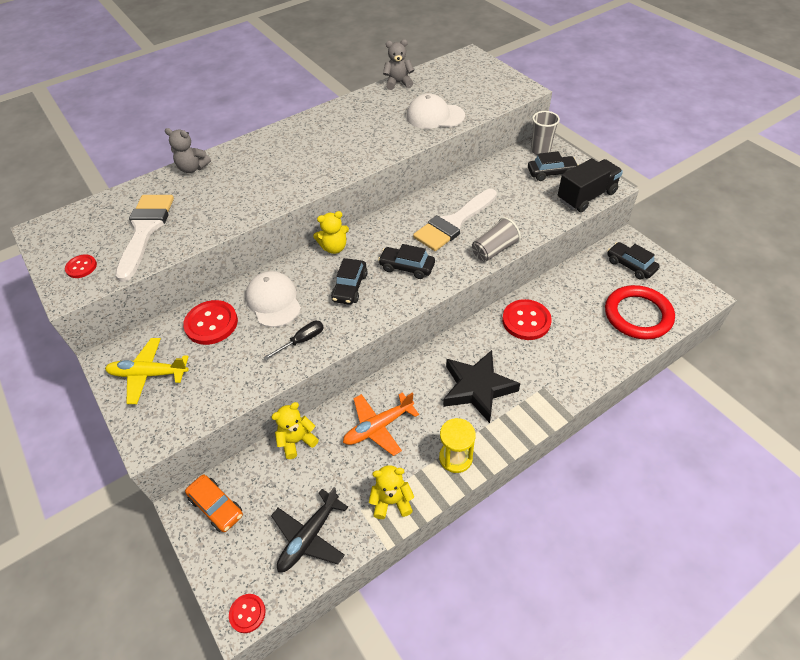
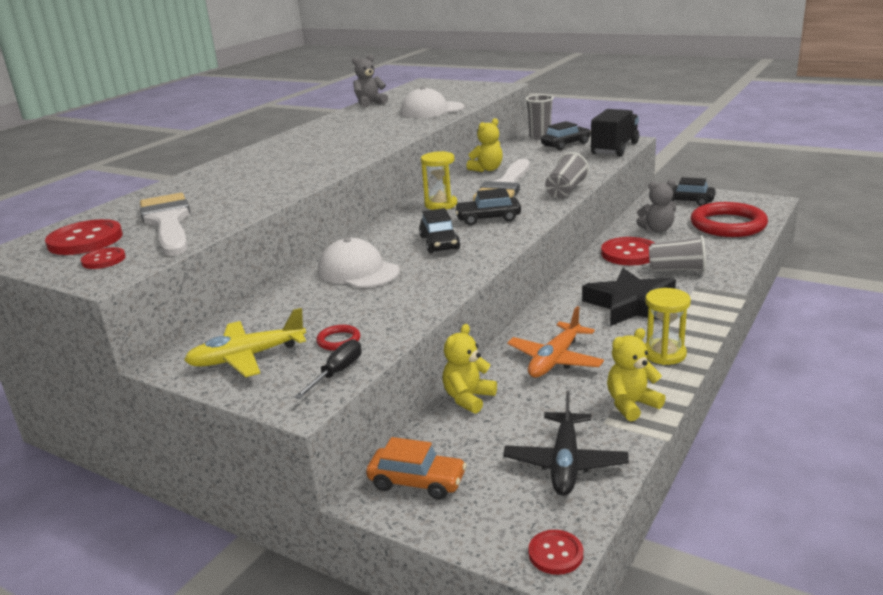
camera: 25 degrees left, 25 degrees down
grey teddy bear [165,128,211,173] -> grey teddy bear moved to [636,179,676,233]
red button [183,300,238,345] -> red button moved to [45,219,123,255]
black screwdriver [264,321,324,360] -> black screwdriver moved to [294,339,362,399]
yellow teddy bear [313,211,349,254] -> yellow teddy bear moved to [466,118,503,172]
none -> red ring [316,325,360,351]
none -> yellow hourglass [421,151,457,210]
none -> grey cup [649,235,706,272]

